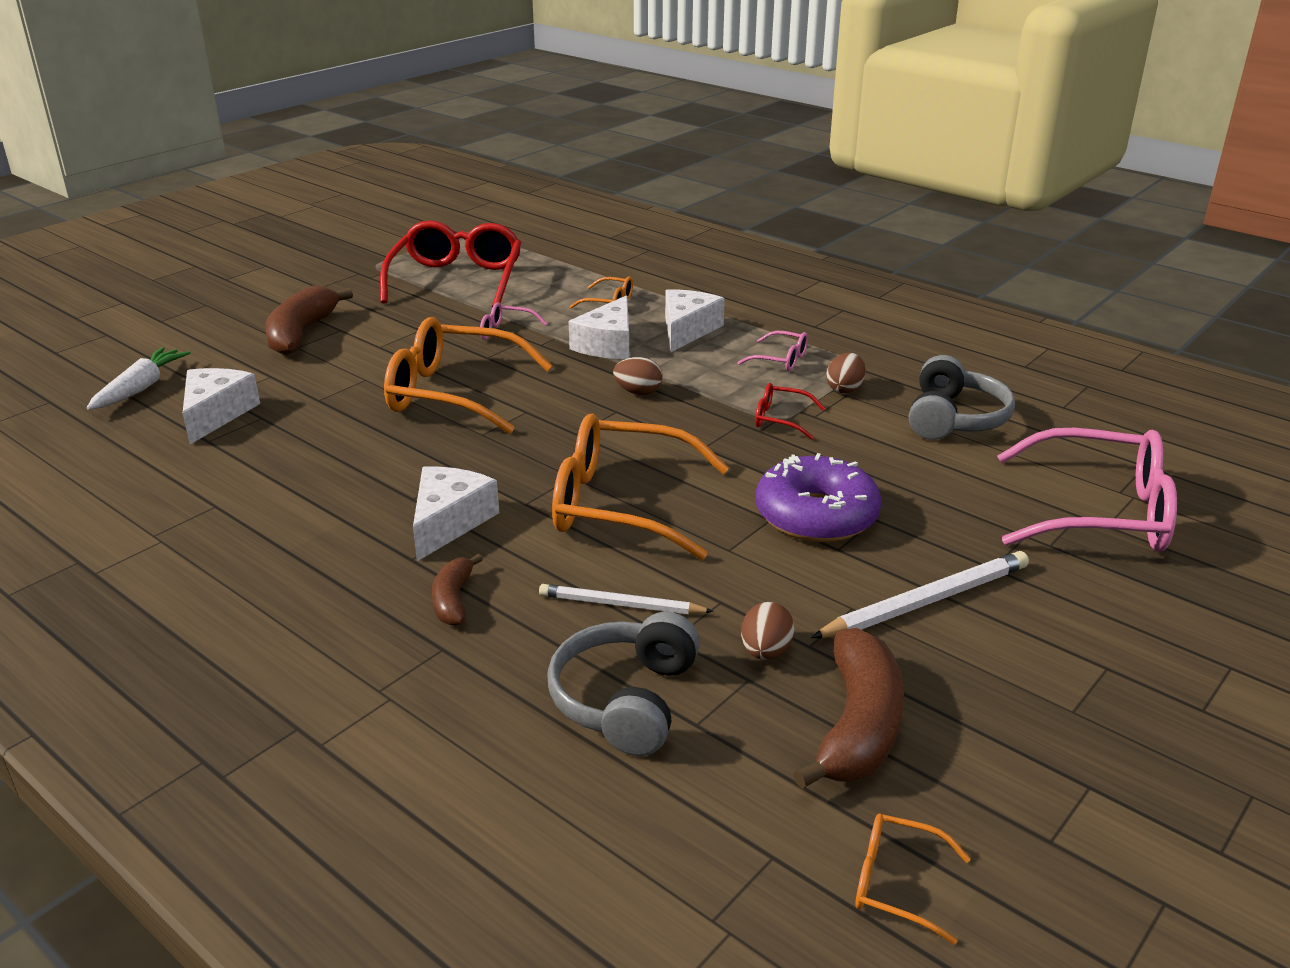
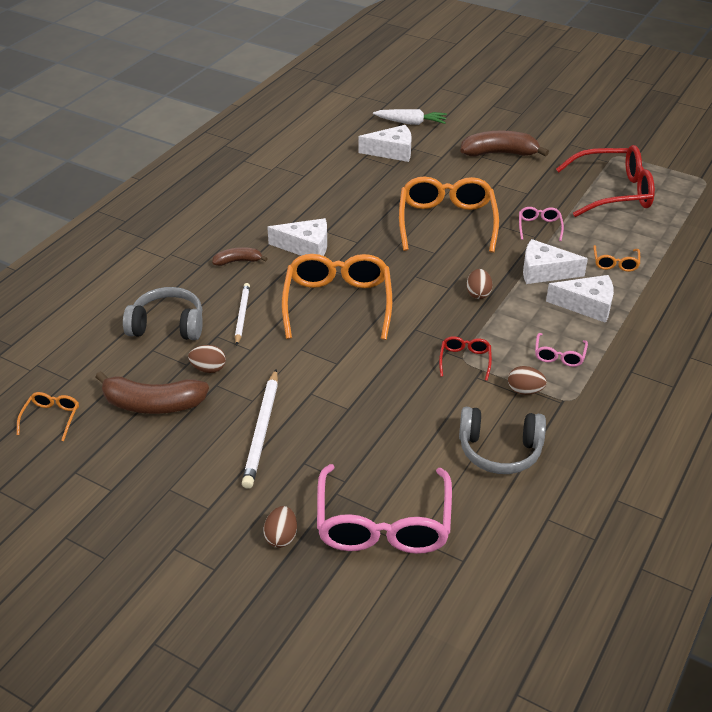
camera: 80 degrees right, 10 degrees up
purple donut [756,453,882,542] -> none
white pencil [811,551,1029,638] -> white pencil turned 45 degrees clockwise [242,369,278,489]
none -> brown egg [264,506,297,548]

